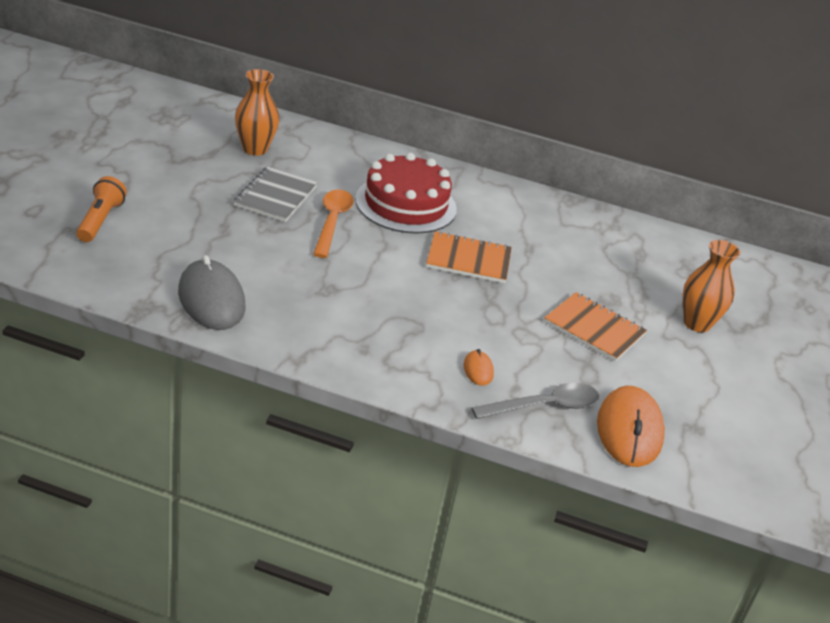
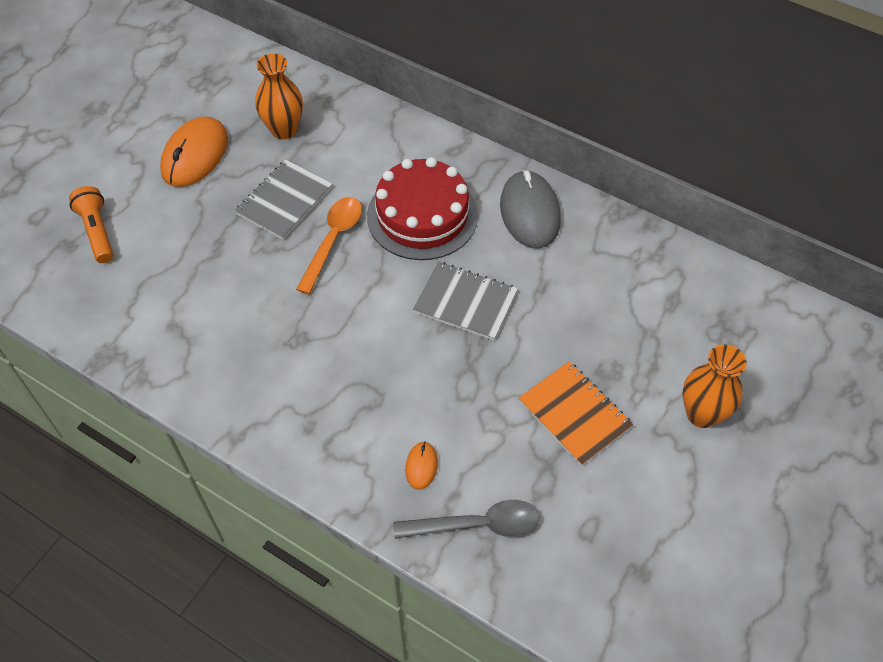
camera: 20 degrees right, 20 degrees up
orange flashlight [76,176,127,242] -> orange flashlight turned 45 degrees counterclockwise [69,186,114,263]
grey mouse [178,255,246,330] -> grey mouse moved to [500,170,561,249]
orange notebook [426,231,512,283] -> grey notebook [413,261,518,340]
orange mouse [597,386,665,467] -> orange mouse moved to [160,116,228,187]

